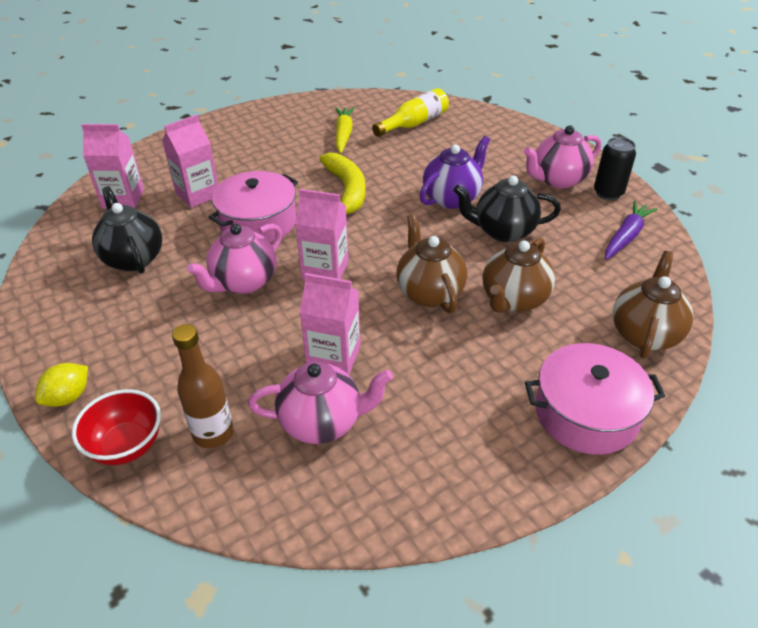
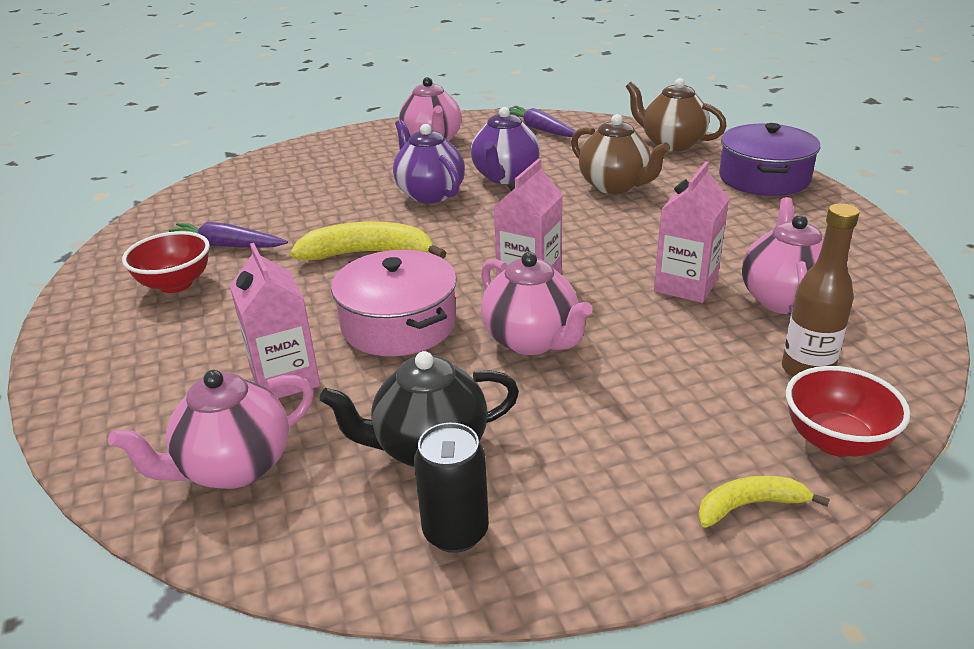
camera: 75 degrees left, 10 degrees down
yellow lemon [35,363,88,407] -> yellow banana [698,476,830,528]
pink carton [81,124,144,209] -> pink teapot [108,370,314,489]
yellow carrot [335,107,355,153] -> purple carrot [169,222,288,248]
yellow bottle [372,88,449,137] -> none
brown teapot [397,214,467,313] -> none
black teapot [453,175,561,242] -> purple teapot [471,107,540,184]
pink pot [525,343,665,455] -> purple pot [719,123,821,196]
black can [594,137,636,200] -> black can moved to [414,423,489,553]
none -> red bowl [122,231,210,293]

